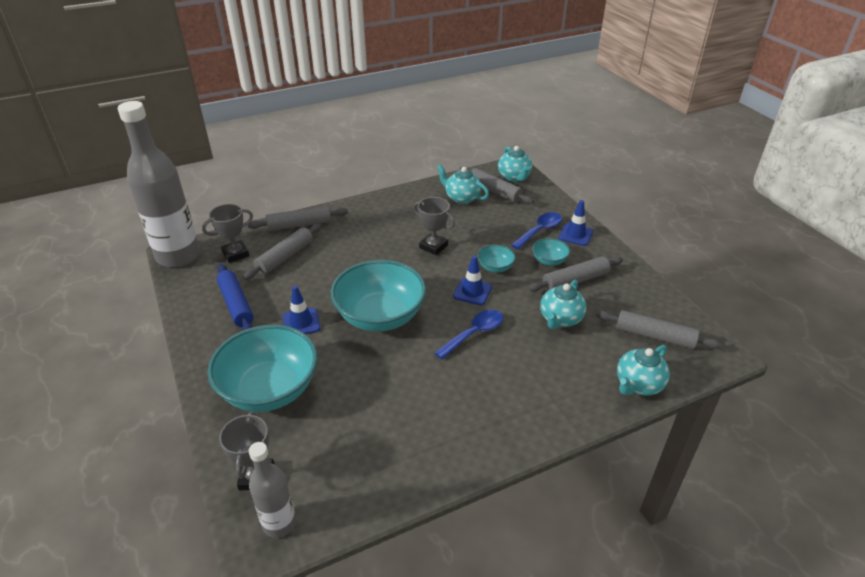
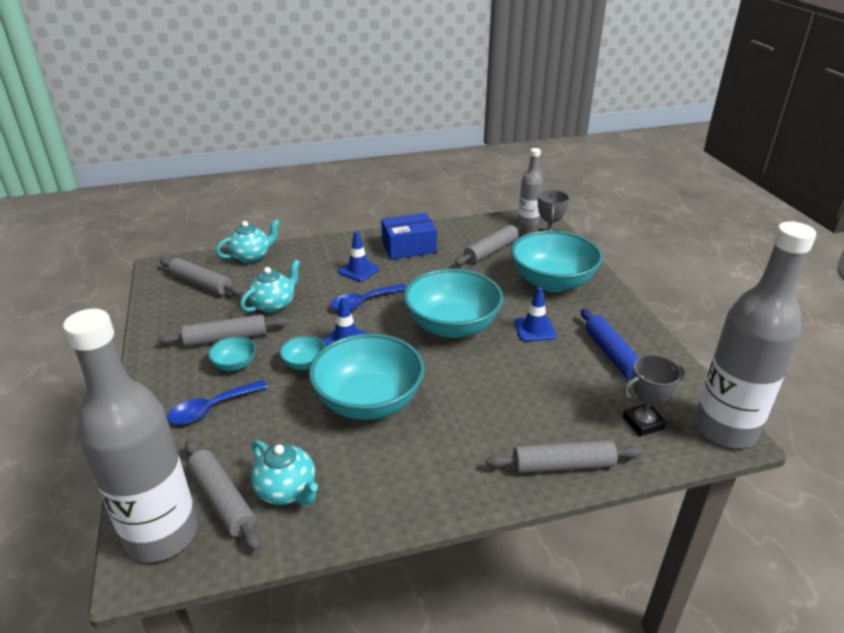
camera: 170 degrees left, 5 degrees down
grey rolling pin [243,224,321,280] -> grey rolling pin moved to [455,224,525,265]
grey trophy [413,197,455,255] -> turquoise bowl [309,333,425,420]
turquoise teapot [498,146,532,182] -> grey bottle [63,309,198,562]
blue traffic cone [558,200,593,246] -> blue traffic cone moved to [338,231,379,282]
none -> blue box [381,213,437,260]

